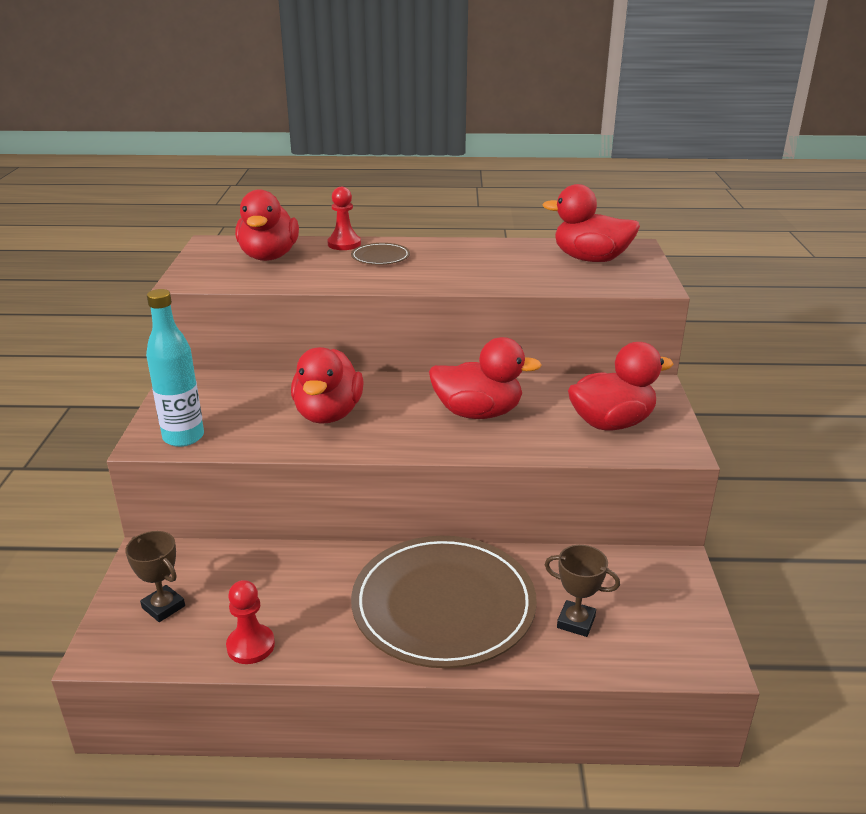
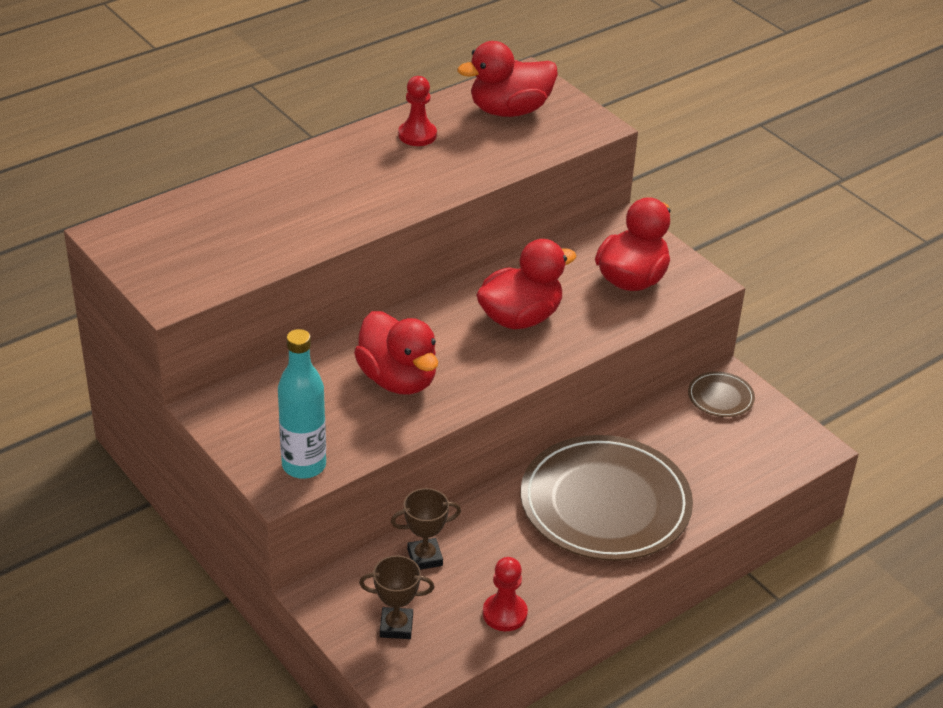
camera: 40 degrees left, 10 degrees up
red duck [235,189,299,261] -> none
red pawn [327,187,361,250] -> red pawn moved to [398,76,437,146]
brown plate [351,243,410,265] -> brown plate moved to [688,372,755,417]
brown trophy [545,545,620,637] -> brown trophy moved to [391,488,461,570]

